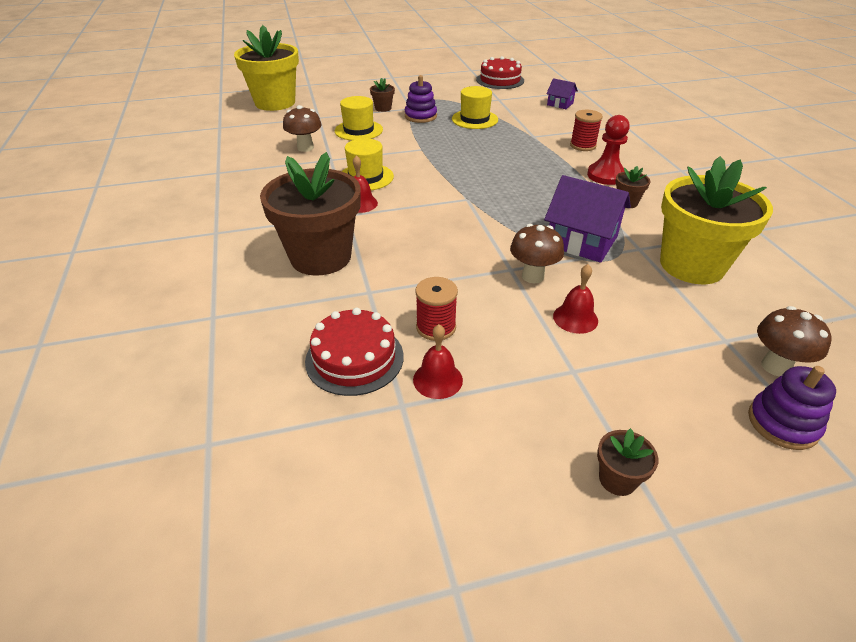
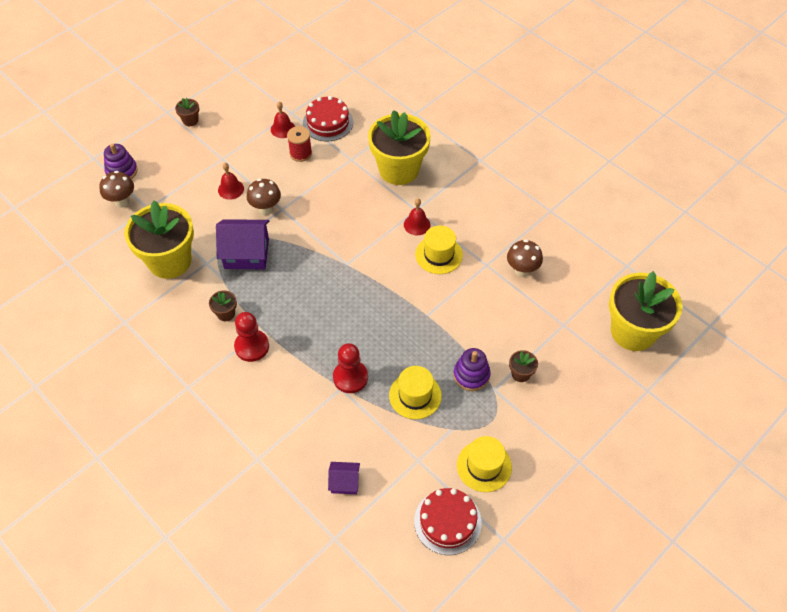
camera: 150 degrees right, 15 degrees up
brown flower pot [260,152,361,276] -> yellow flower pot [368,110,431,185]
yellow hat [335,96,383,141] -> yellow hat moved to [457,436,512,492]
red spool [570,110,603,151] -> none
none -> red pawn [333,343,368,393]

